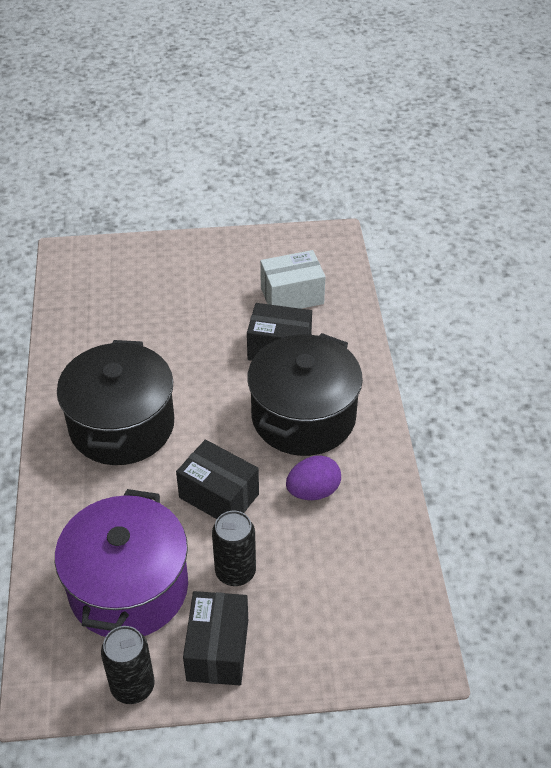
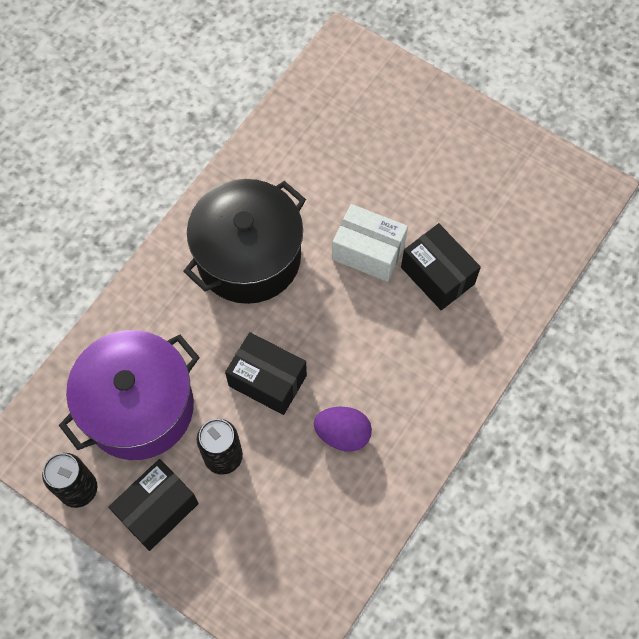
camera: 40 degrees right, 20 degrees up
black box [176,439,259,519] -> black box turned 45 degrees counterclockwise [225,332,307,415]
black pot [248,333,363,456] -> none
white box [260,250,326,309] -> white box moved to [332,204,408,282]

